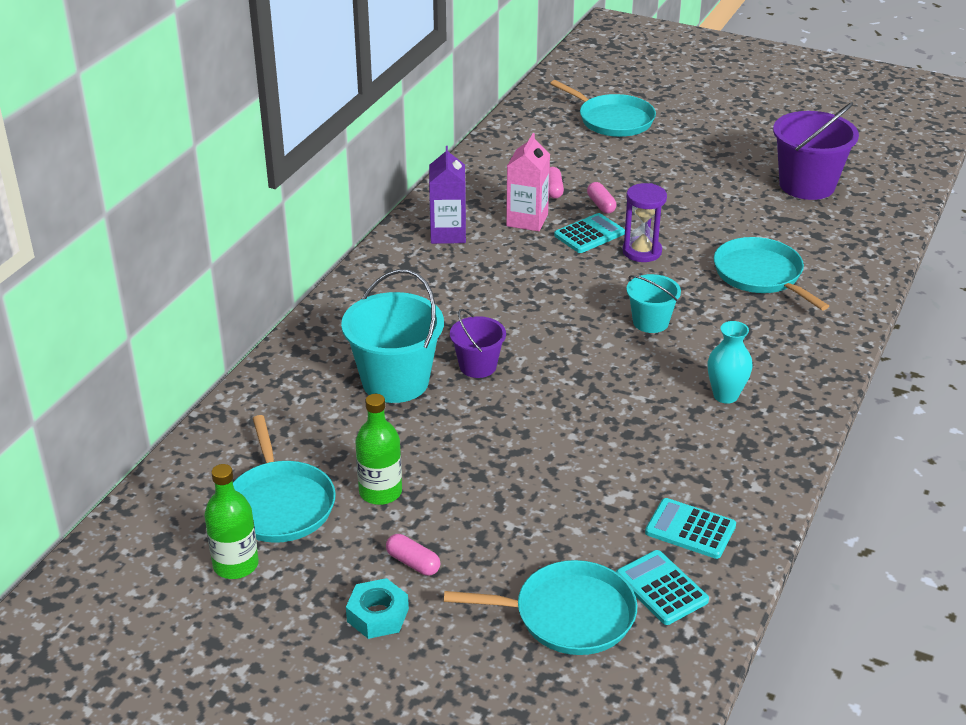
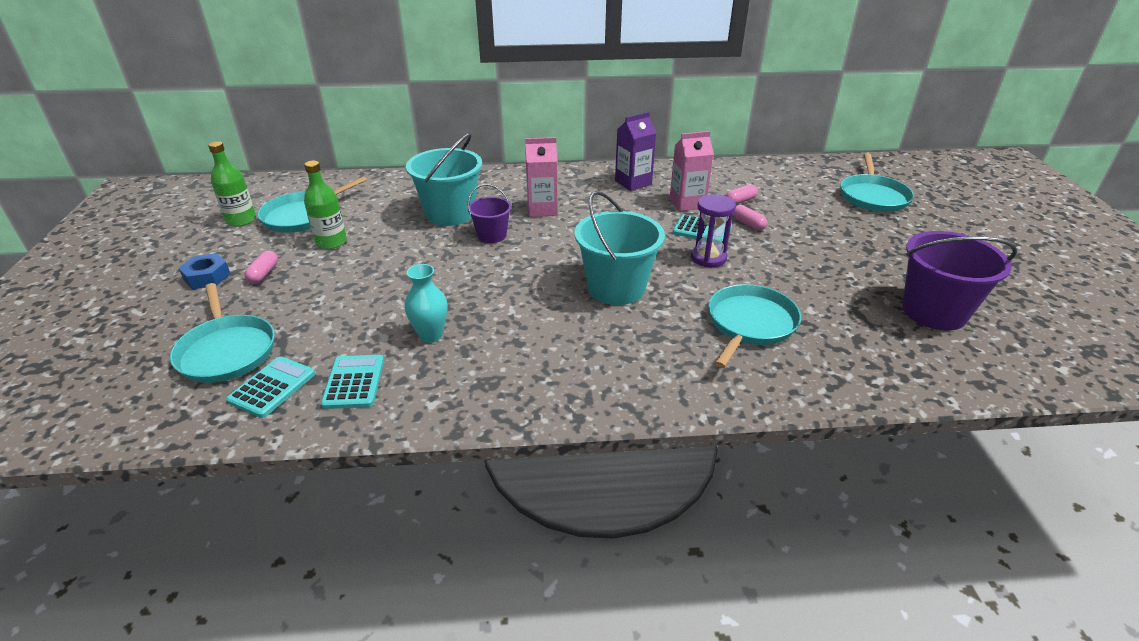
camera: 60 degrees right, 0 degrees up
turquoise nut [346,578,409,639] -> blue nut [179,253,231,289]
pink capsule [587,182,616,214] -> pink capsule turned 75 degrees counterclockwise [733,205,767,231]
turquoise bucket [626,274,681,333] -> turquoise bucket [574,191,665,305], size x1.76
turquoise vase [707,321,753,404] -> turquoise vase moved to [405,264,448,343]
none -> pink carton [525,137,558,217]

